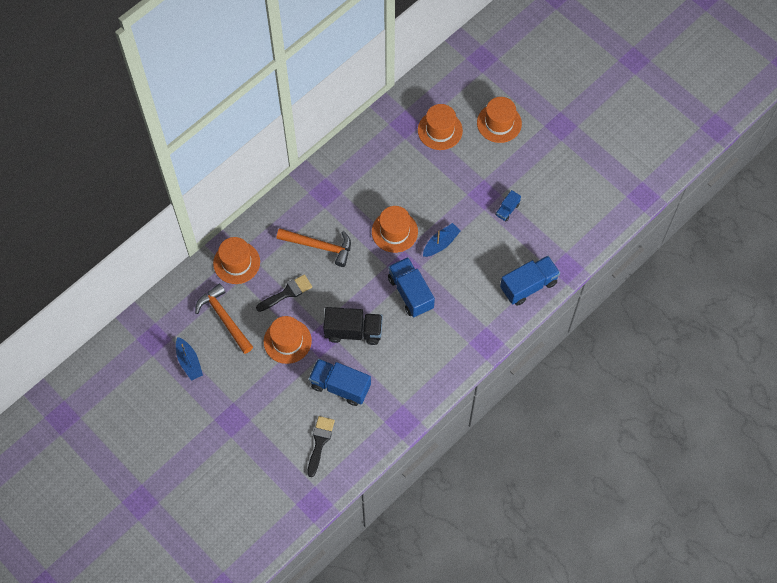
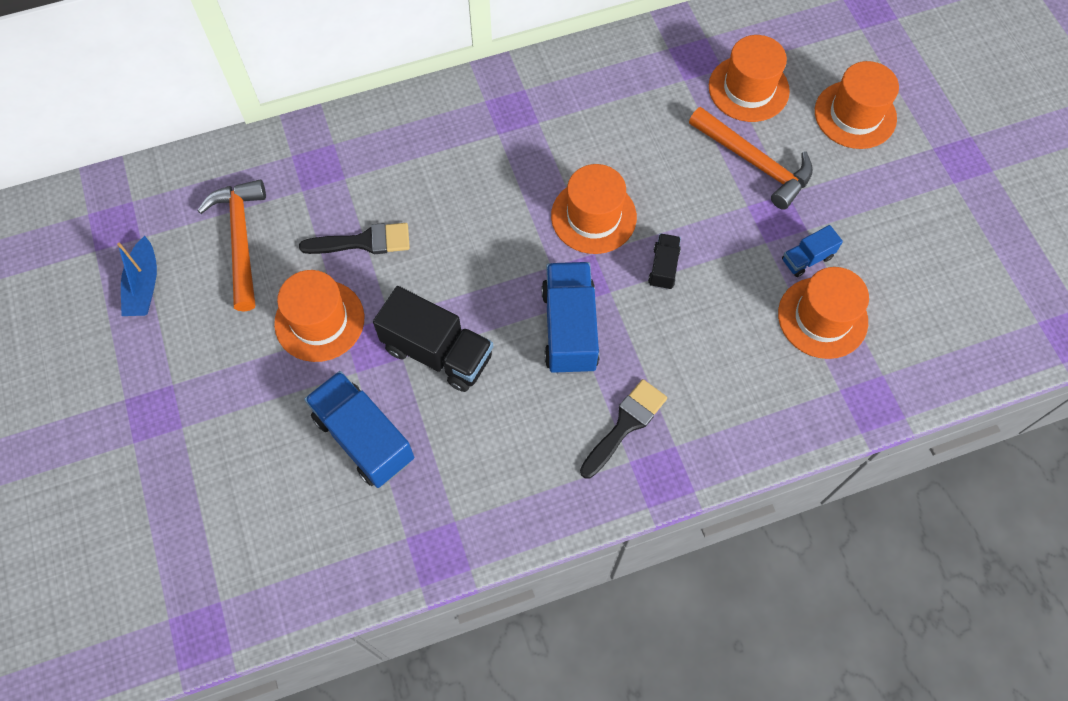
camera: 25 degrees right, 0 degrees up
orange hat [213,237,260,284] -> orange hat moved to [778,267,869,359]
orange hammer [277,228,351,267] -> orange hammer moved to [689,107,813,210]
black brush [307,416,335,477] -> black brush moved to [580,379,667,479]
blue boat [423,223,461,257] -> black truck [648,233,681,290]
blue truck [500,256,560,306] -> none

